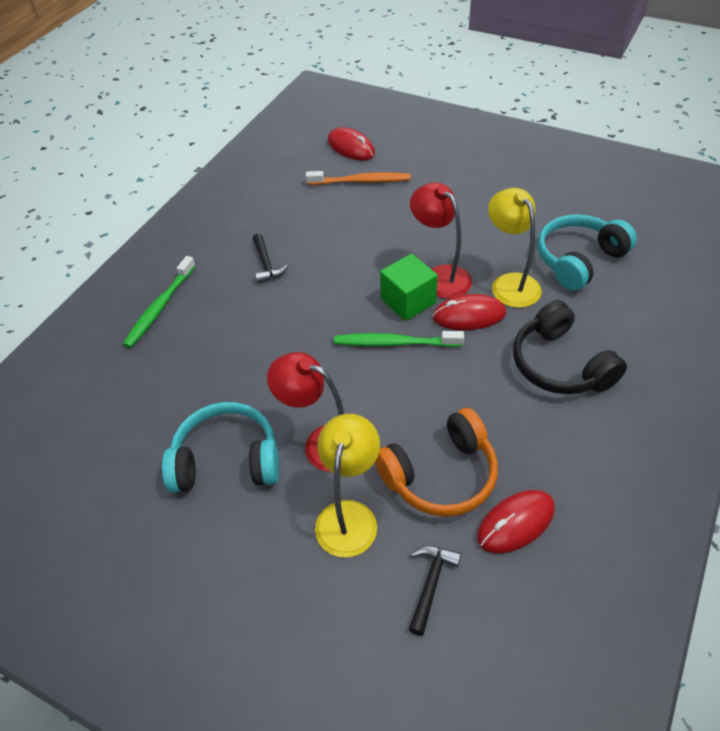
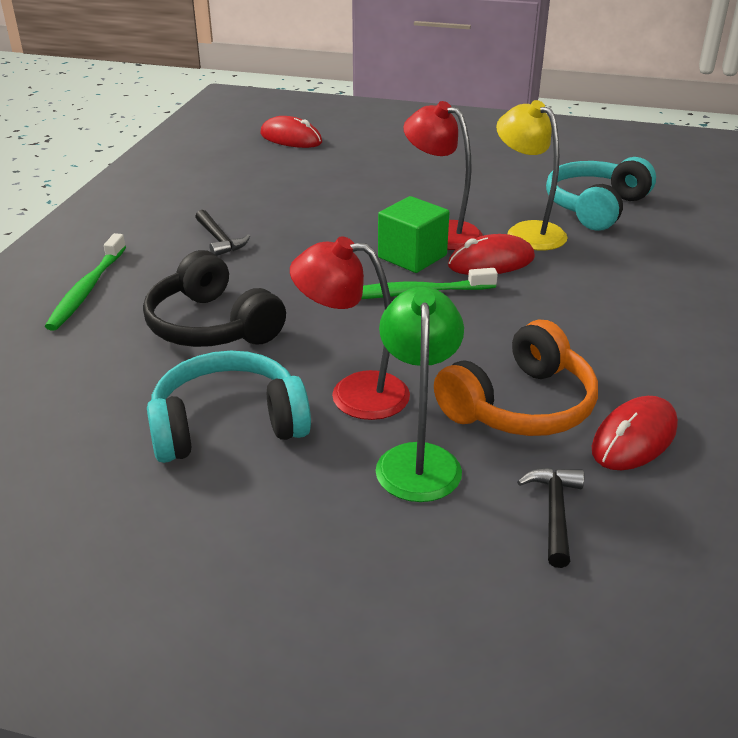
camera: 15 degrees left, 15 degrees down
orange toothbrush [306,171,411,185] -> none
yellow lamp [315,414,380,557] -> green lamp [375,287,464,502]
black headphones [513,300,627,394] -> black headphones moved to [143,250,286,347]

